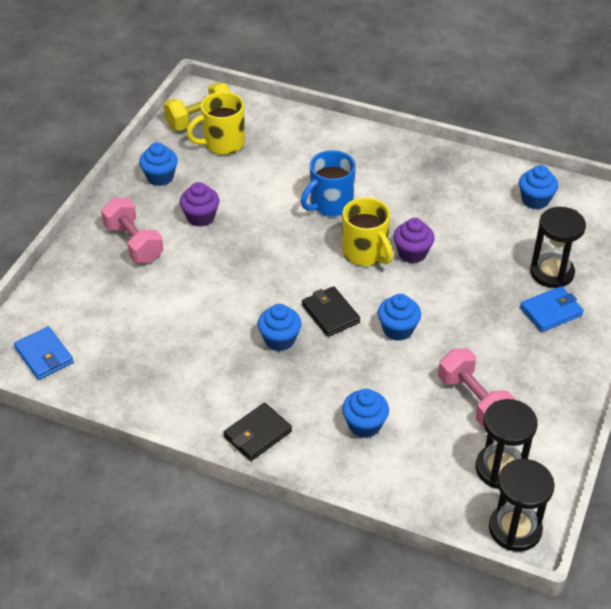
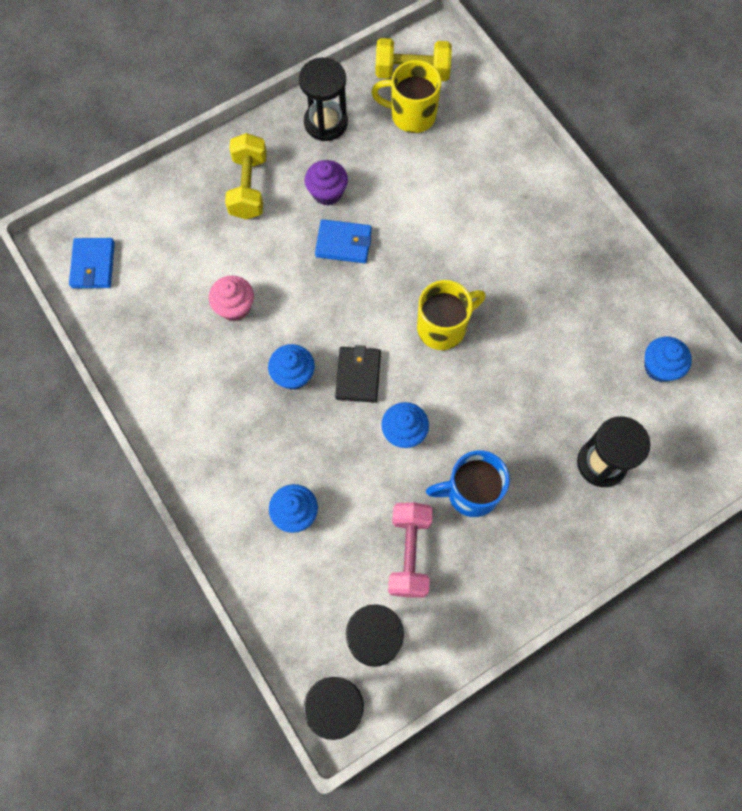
camera: 35 degrees right, 25 degrees up
pink dumbbell [101,197,163,263] -> yellow dumbbell [225,133,267,219]
blue cupcake [139,142,178,186] -> black hourglass [299,58,348,141]
black wallet [223,403,292,461] -> none
blue mug [301,150,356,216] -> blue mug moved to [426,450,510,517]
yellow mug [342,197,393,266] -> yellow mug turned 120 degrees counterclockwise [417,280,486,350]
purple cupcake [393,218,434,263] -> none
blue wallet [520,286,584,332] -> blue wallet moved to [315,219,372,263]
none -> pink cupcake [209,276,254,321]

